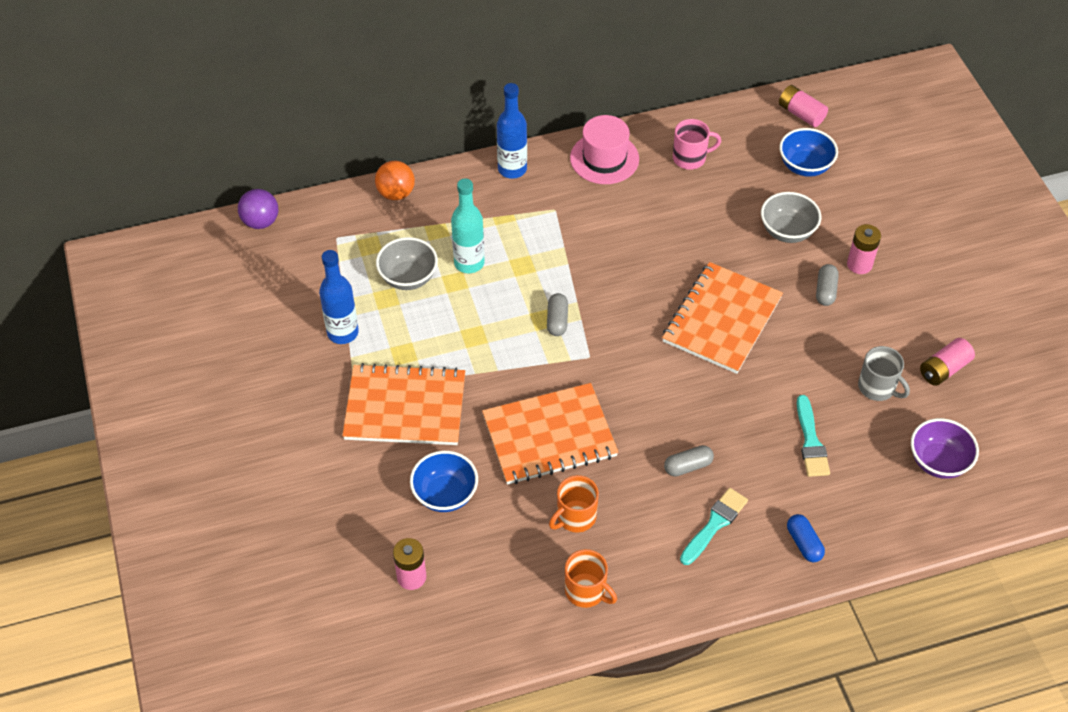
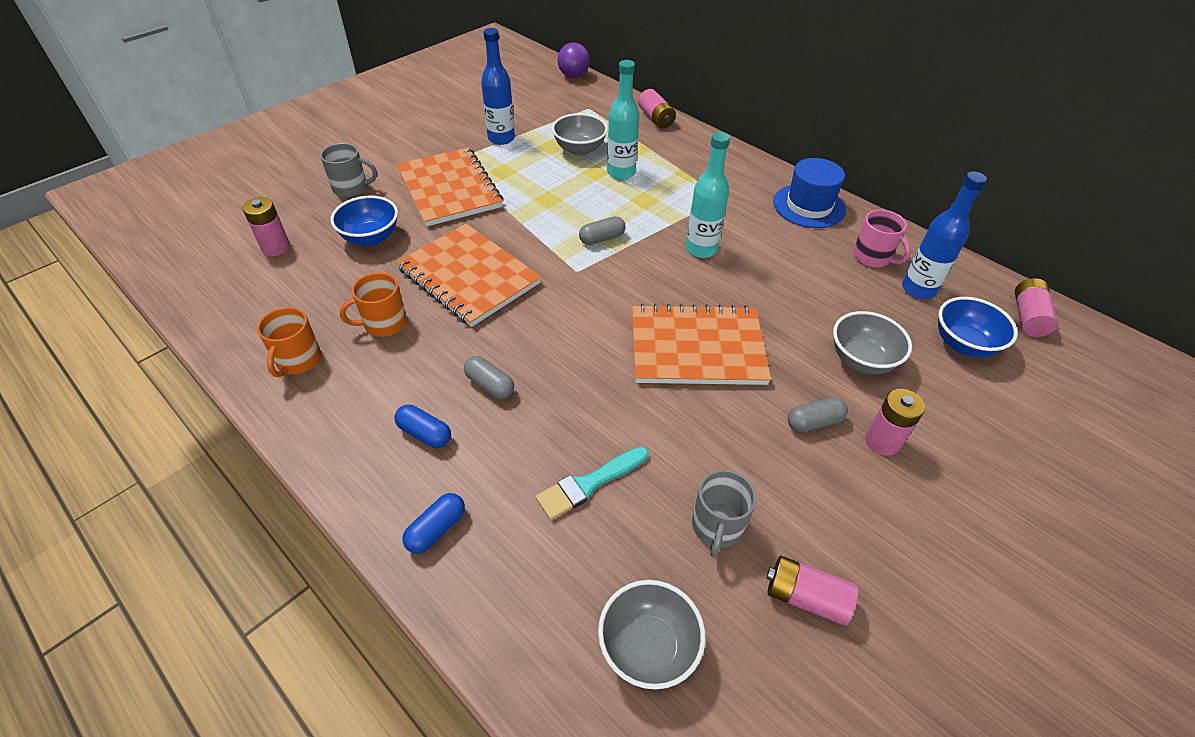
camera: 60 degrees right, 5 degrees down
orange ball [375,161,415,200] -> pink battery [638,89,676,128]
blue bottle [497,83,527,179] -> blue bottle moved to [902,172,987,299]
orange mug [549,475,599,532] -> orange mug turned 45 degrees counterclockwise [339,272,407,337]
pink hat [570,115,639,184] -> blue hat [773,158,846,228]
turquoise brush [680,488,748,565] -> blue capsule [395,404,451,448]
purple bowl [911,418,979,479] -> grey bowl [598,580,706,690]
none -> grey mug [320,143,377,197]
none -> turquoise bottle [686,132,730,258]

